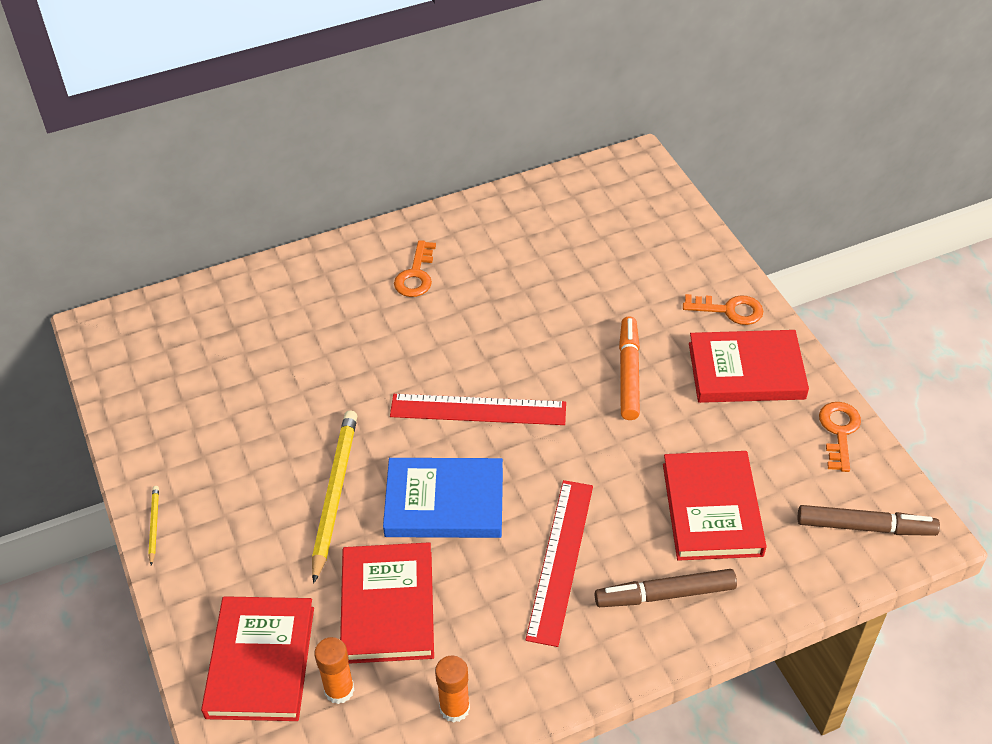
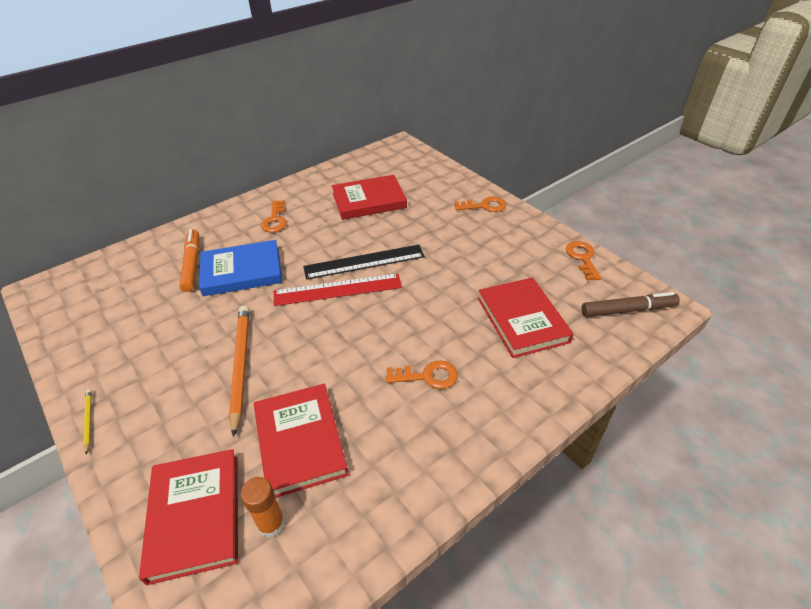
camera: 15 degrees left, 5 degrees down
yellow pencil [312,410,357,584] -> orange pencil [229,305,249,437]
blue book [383,458,503,538] -> blue book moved to [199,240,282,296]
orange glue stick [435,656,470,723] -> none
red ruler [525,480,593,647] -> orange key [385,360,458,389]
brown marker [595,569,737,607] -> none
orange marker [619,316,640,420] -> orange marker moved to [179,229,199,292]
red book [689,330,809,403] -> red book moved to [332,175,407,220]
none -> black ruler [303,245,425,280]

